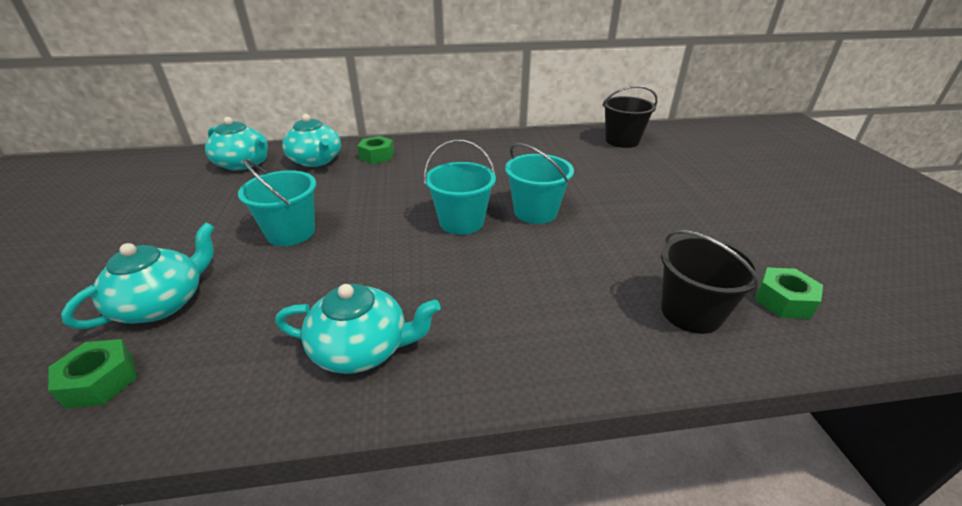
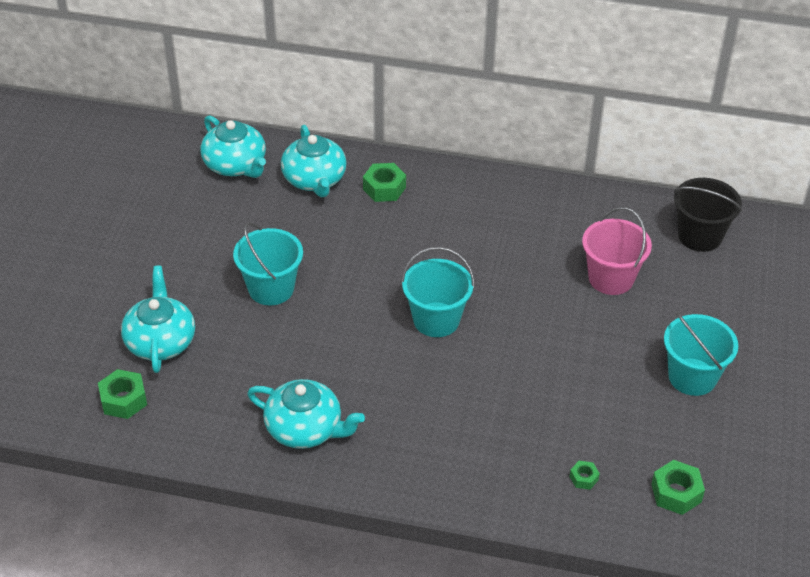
camera: 20 degrees right, 10 degrees up
turquoise teapot [61,223,215,329] -> turquoise teapot turned 60 degrees counterclockwise [121,266,195,373]
turquoise bucket [505,143,574,224] -> turquoise bucket moved to [664,312,738,396]
black bucket [661,230,763,334] -> green nut [569,461,600,490]
none -> pink bucket [582,207,652,295]

